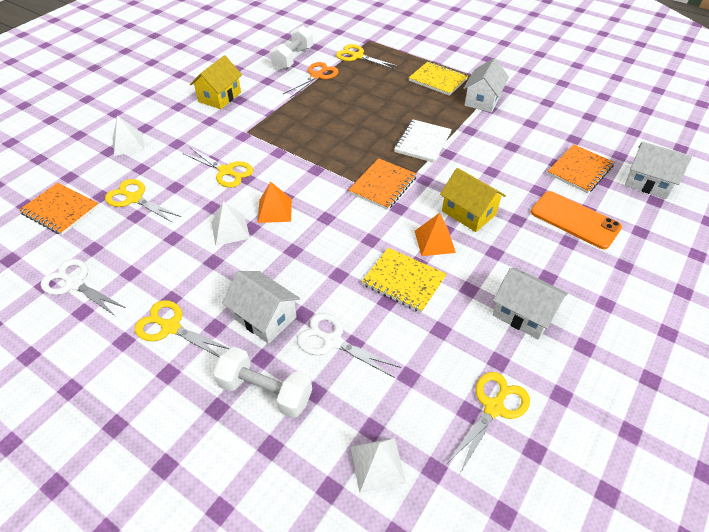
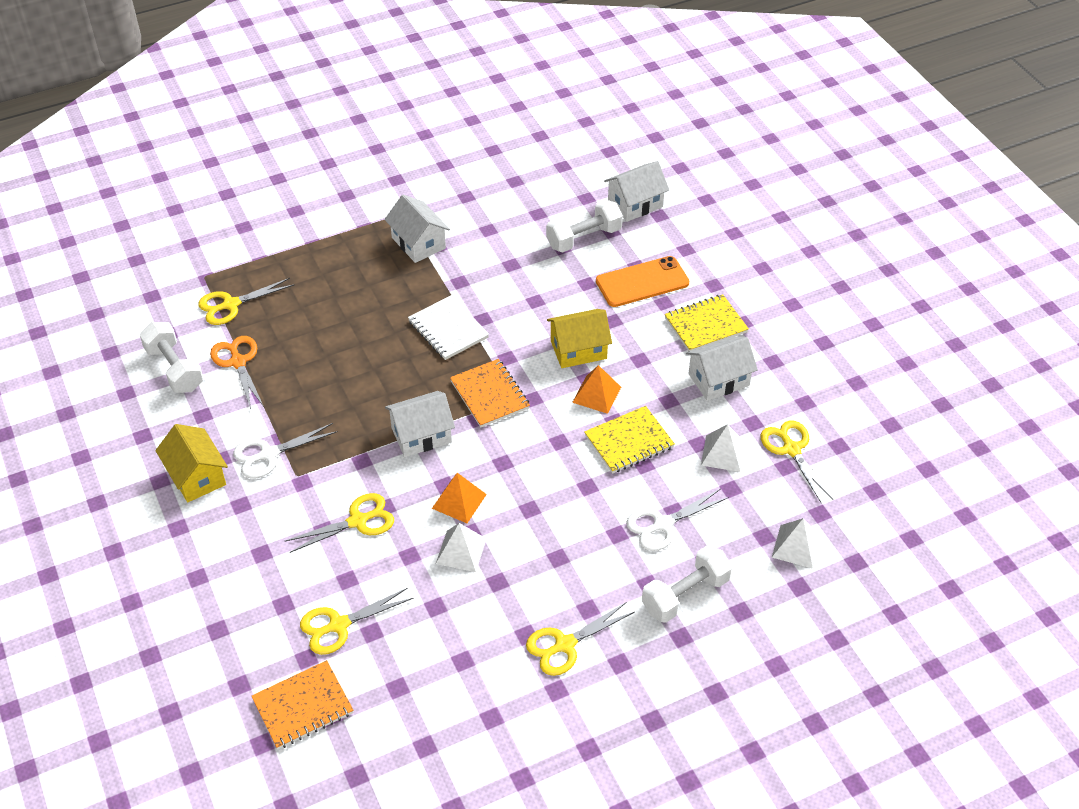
camera: 60 degrees left, 0 degrees up
white scissors [41,259,126,316] -> white scissors moved to [233,423,338,479]
white pyramid [113,115,145,156] -> white pyramid moved to [701,424,745,472]
white house [222,271,300,344] -> white house moved to [385,391,455,457]
yellow notebook [409,62,468,96] -> yellow notebook moved to [665,294,749,351]
orange notebook [547,144,614,193] -> white dumbbell [546,200,623,253]

